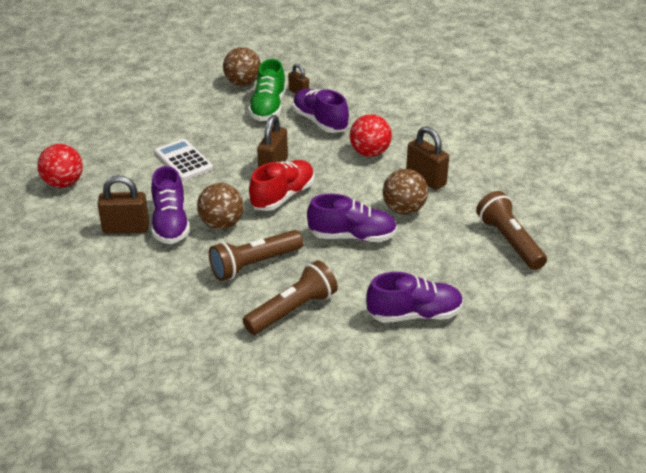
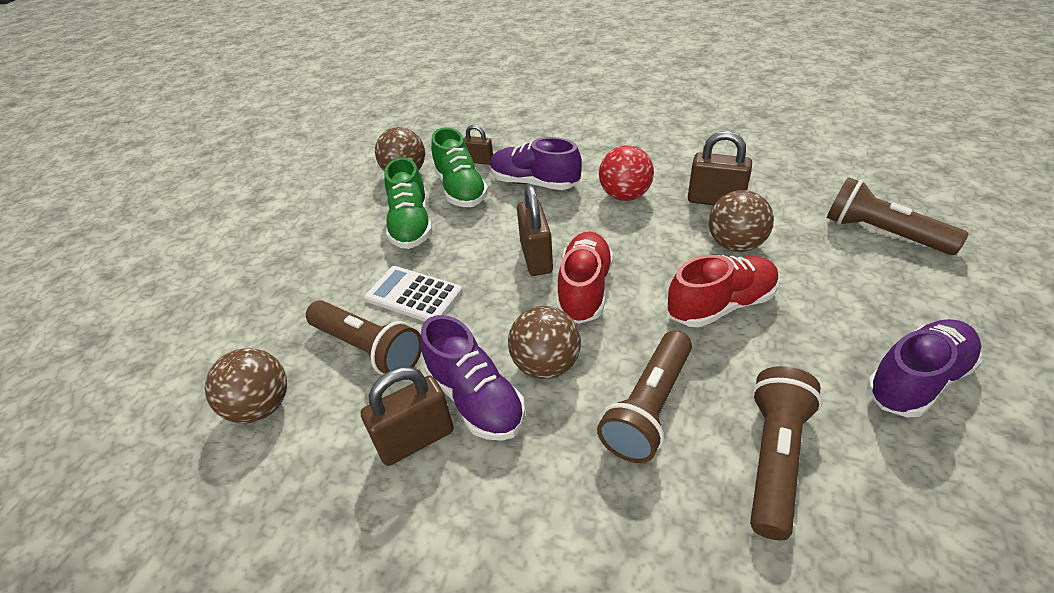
camera: 25 degrees left, 5 degrees up
red ball [37,144,83,188] -> brown ball [205,348,287,423]
purple shoe [307,194,397,242] -> red shoe [667,255,779,327]
none -> brown flashlight [306,300,421,375]
none -> green shoe [384,157,432,249]

